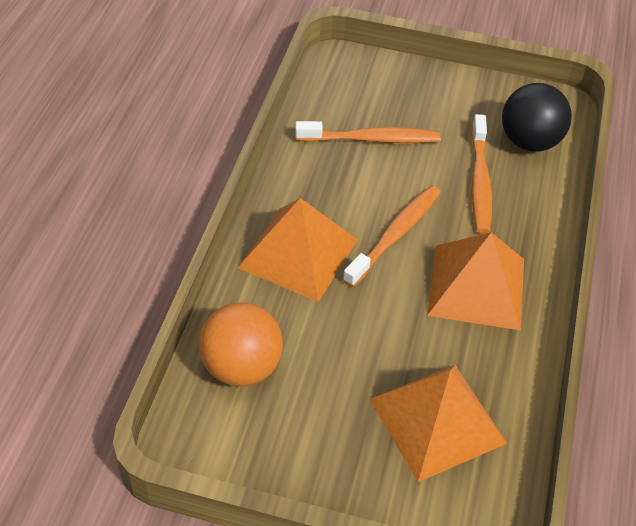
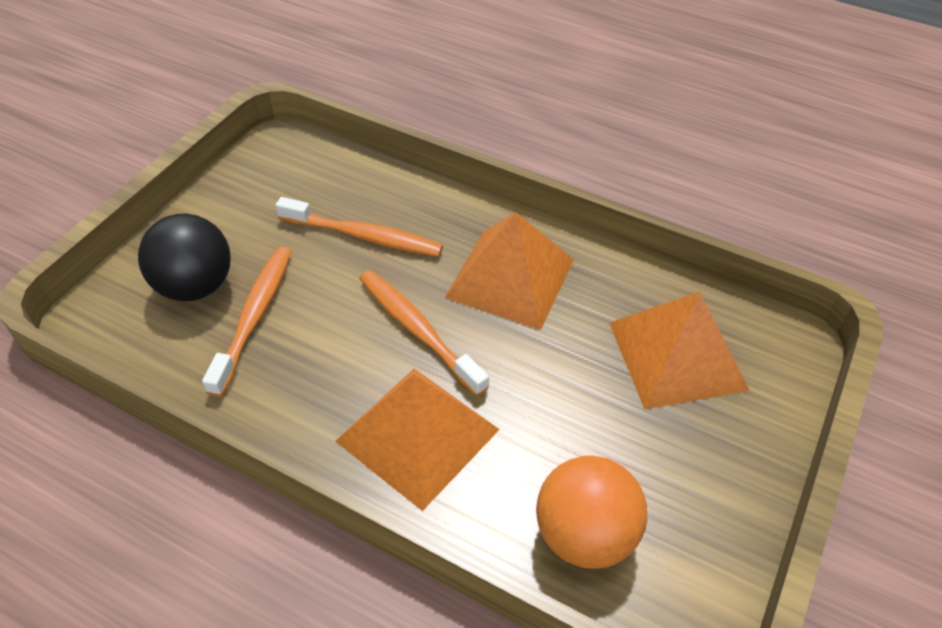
camera: 75 degrees left, 0 degrees up
black ball [502,83,572,151] -> black ball moved to [138,213,231,301]

